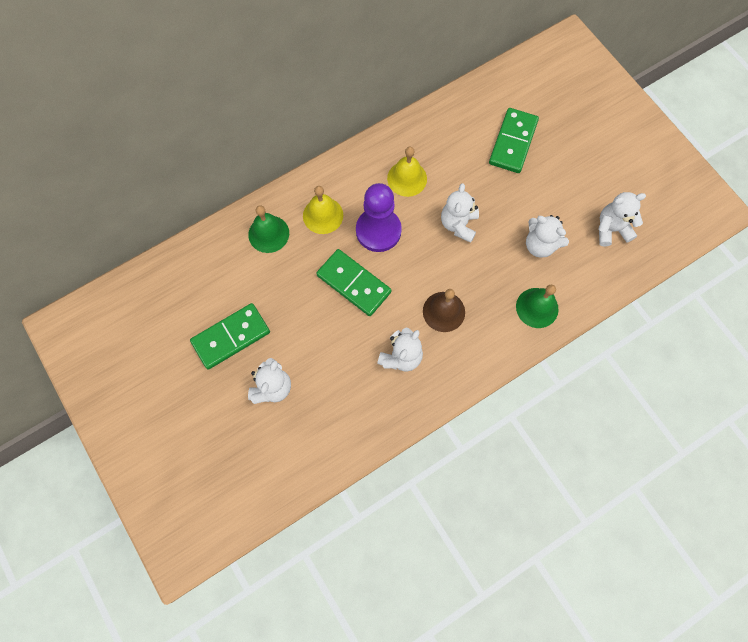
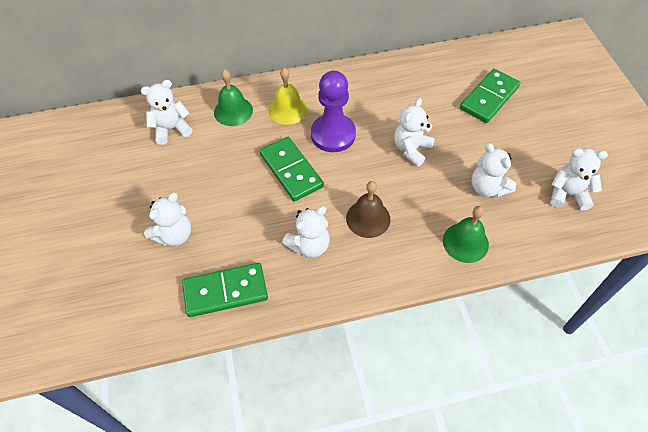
camera: 20 degrees right, 15 degrees down
green domino [190,303,270,369] -> green domino moved to [182,263,268,317]
yellow bell [387,147,427,197] -> none
none -> white teddy bear [141,80,193,145]

